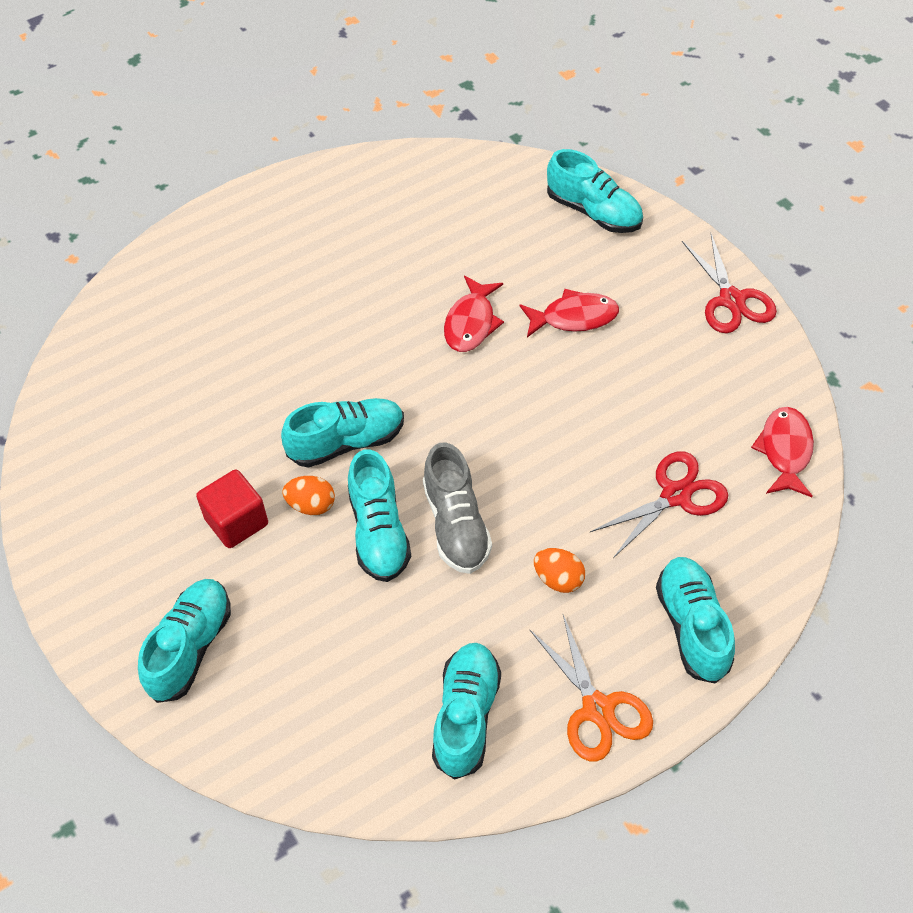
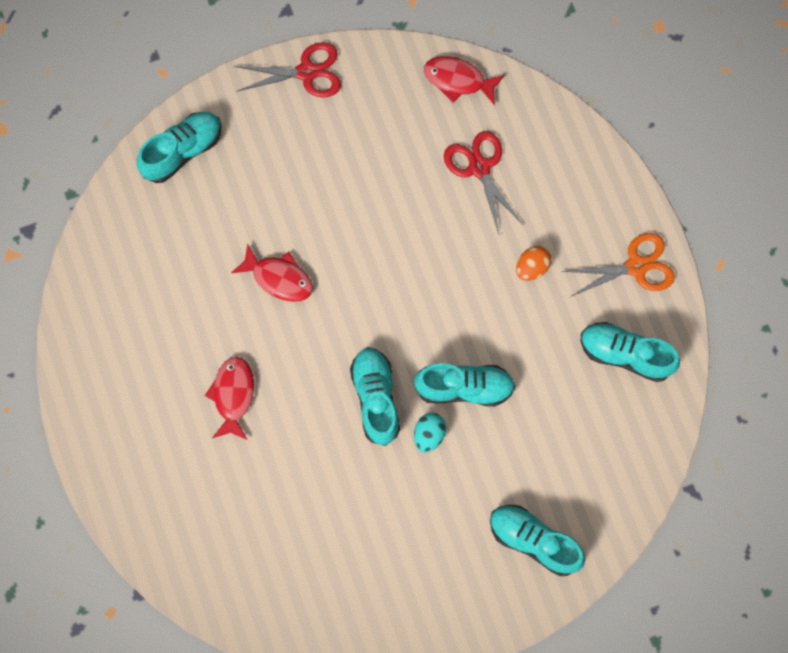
camera: 80 degrees left, 20 degrees up
red cube [196,470,268,548] -> none
orange egg [282,476,335,515] -> turquoise egg [414,413,446,453]
grey shoe [423,443,492,574] -> none
red fish [520,289,619,338] -> red fish moved to [205,357,254,440]
turquoise shoe [656,557,735,684] -> none

